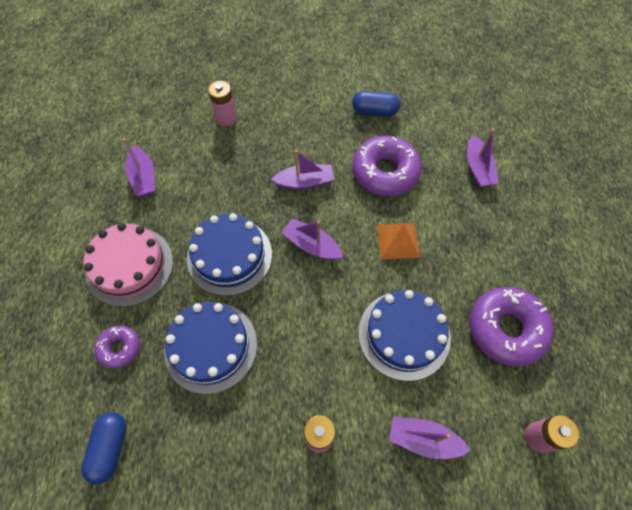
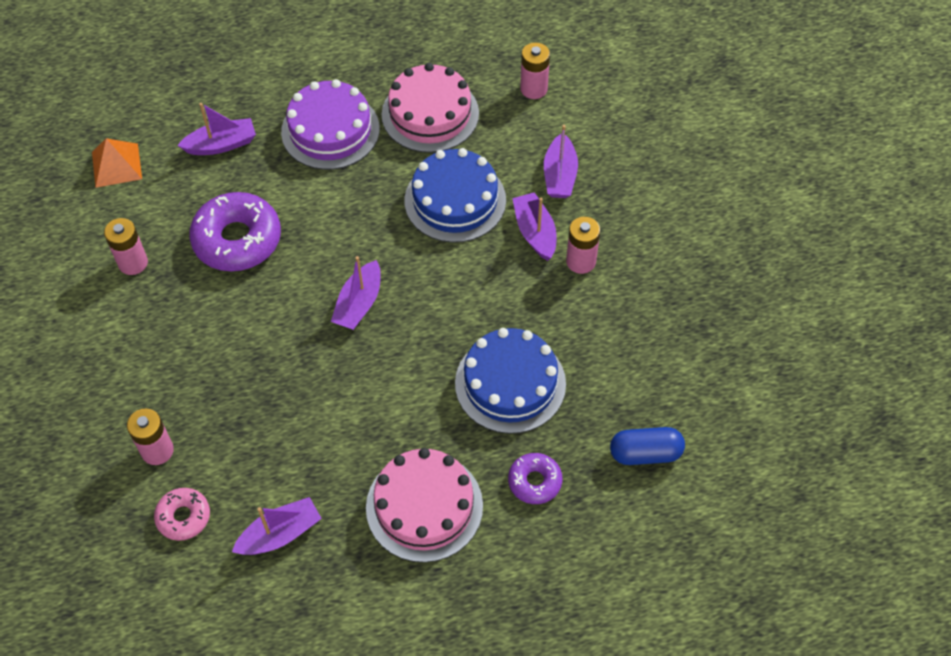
camera: 100 degrees left, 5 degrees down
blue cake [187,213,272,296] -> none
purple boat [271,150,334,190] -> purple boat moved to [512,192,556,261]
blue capsule [352,91,400,117] -> pink battery [104,218,148,275]
orange pyramid [377,223,420,259] -> orange pyramid moved to [92,138,142,188]
purple donut [470,287,554,367] -> pink cake [382,63,479,153]
none -> pink donut [154,488,210,541]
none -> purple cake [281,79,380,170]

